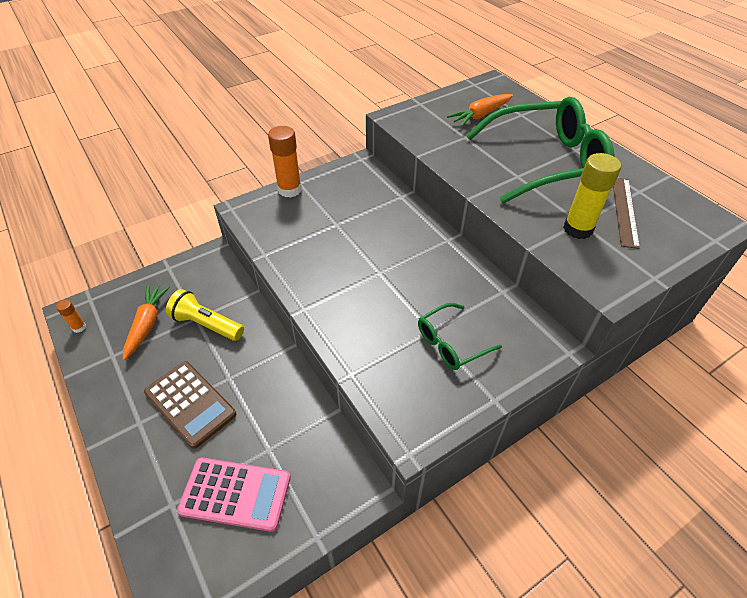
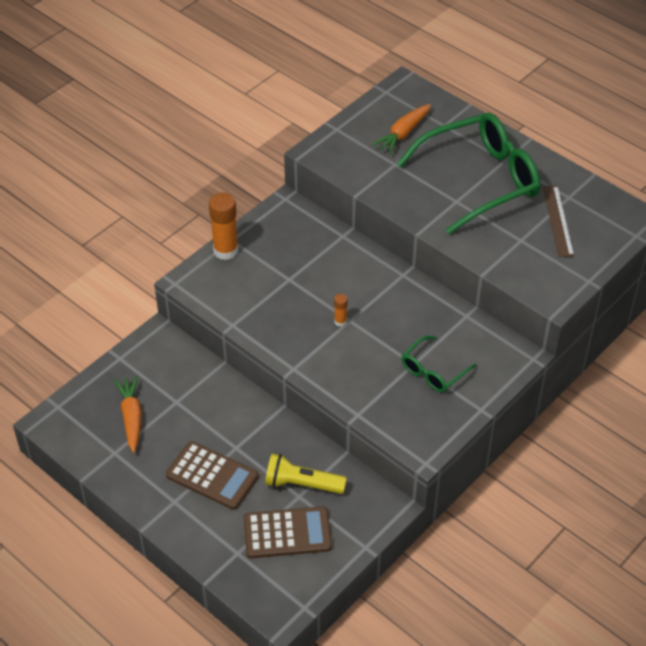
camera: 15 degrees left, 0 degrees up
orange glue stick [56,300,86,333] -> orange glue stick moved to [334,294,348,327]
yellow flashlight [166,289,244,341] -> yellow flashlight moved to [265,454,347,494]
pink calculator [177,458,291,532] -> brown calculator [244,506,332,558]
yellow glue stick [563,153,621,239] -> none

